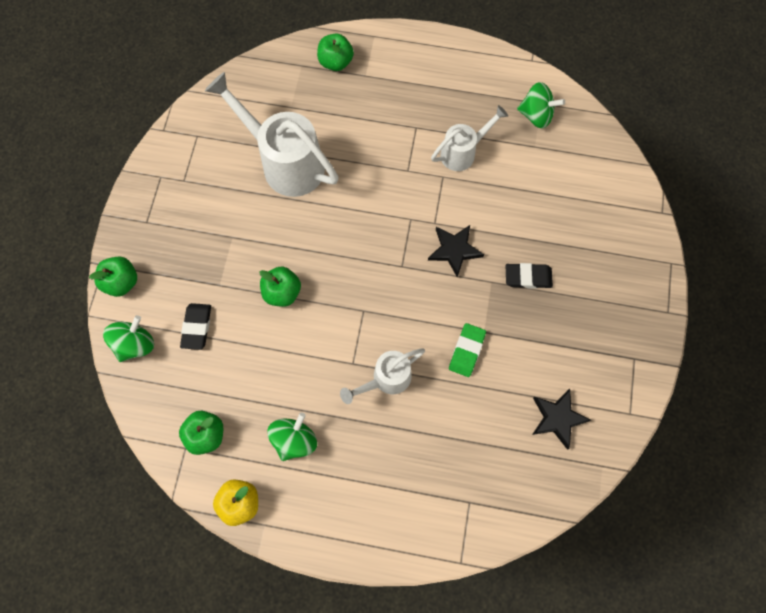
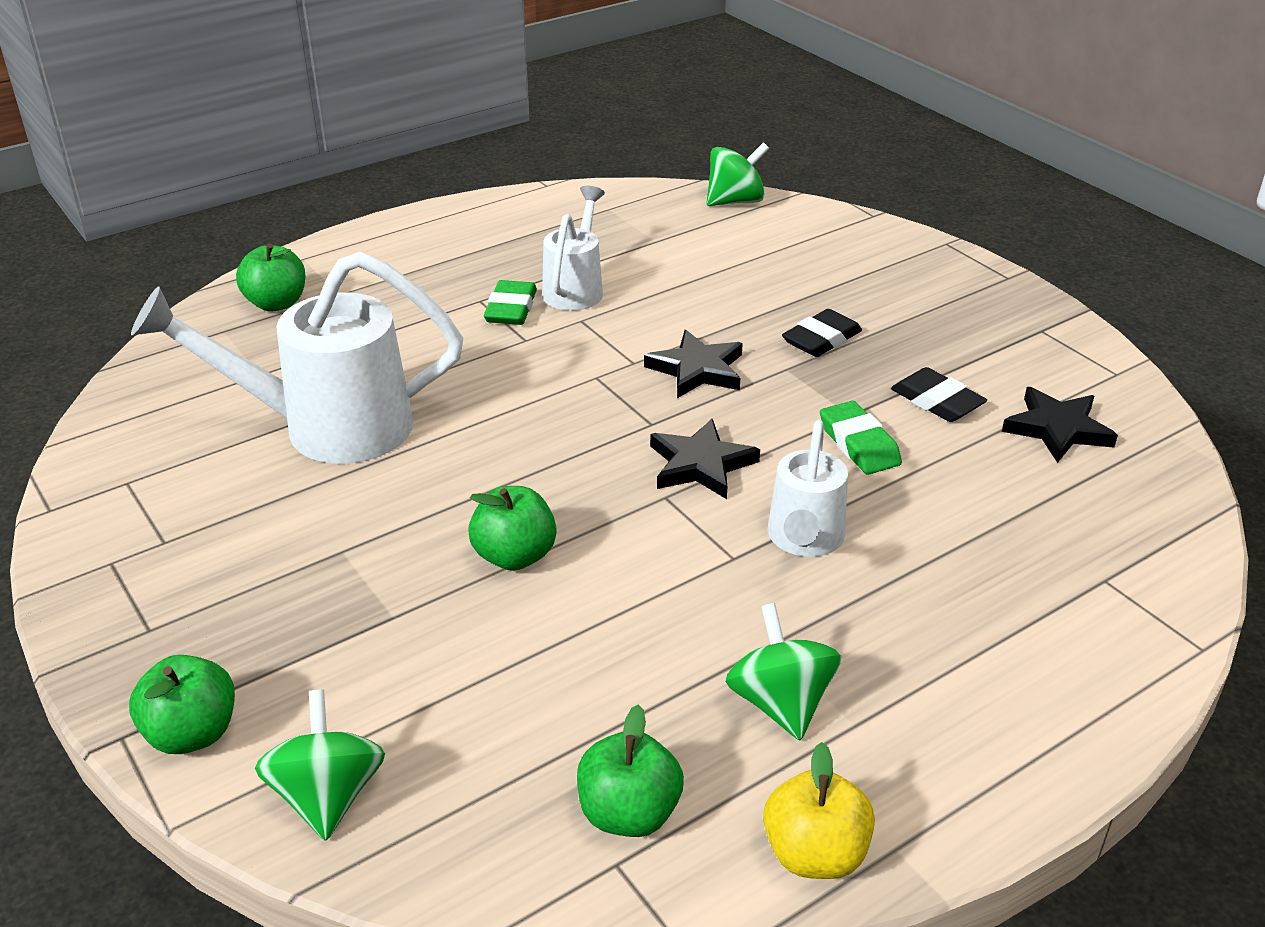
camera: 45 degrees left, 35 degrees down
black eraser [180,303,211,350] -> black eraser moved to [891,367,987,422]
green spinning top [517,82,565,129] -> green spinning top moved to [706,142,769,206]
none -> green eraser [484,280,537,325]
none -> black star [650,419,760,499]

